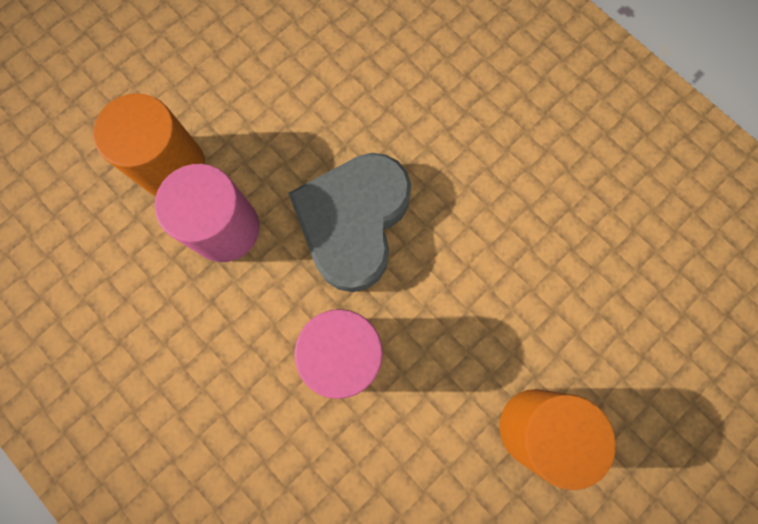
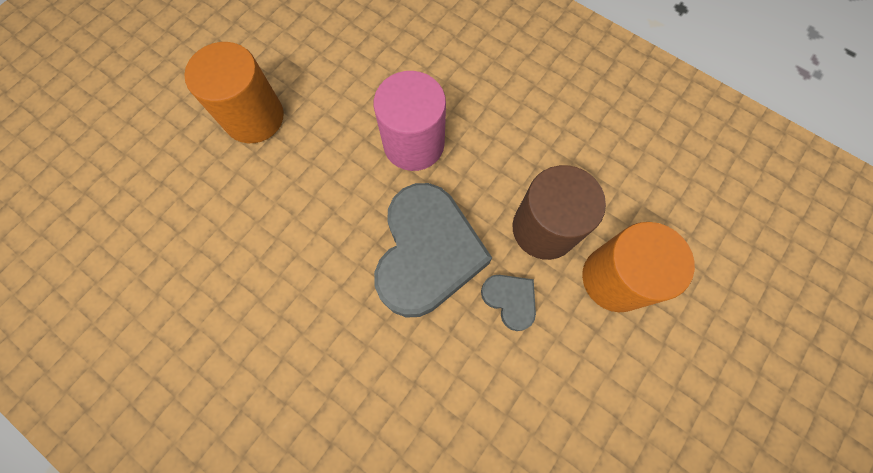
camera: 170 degrees right, 5 degrees down
pink cylinder [155,164,260,262] -> brown cylinder [512,165,606,260]
none -> grey heart [481,275,536,331]

